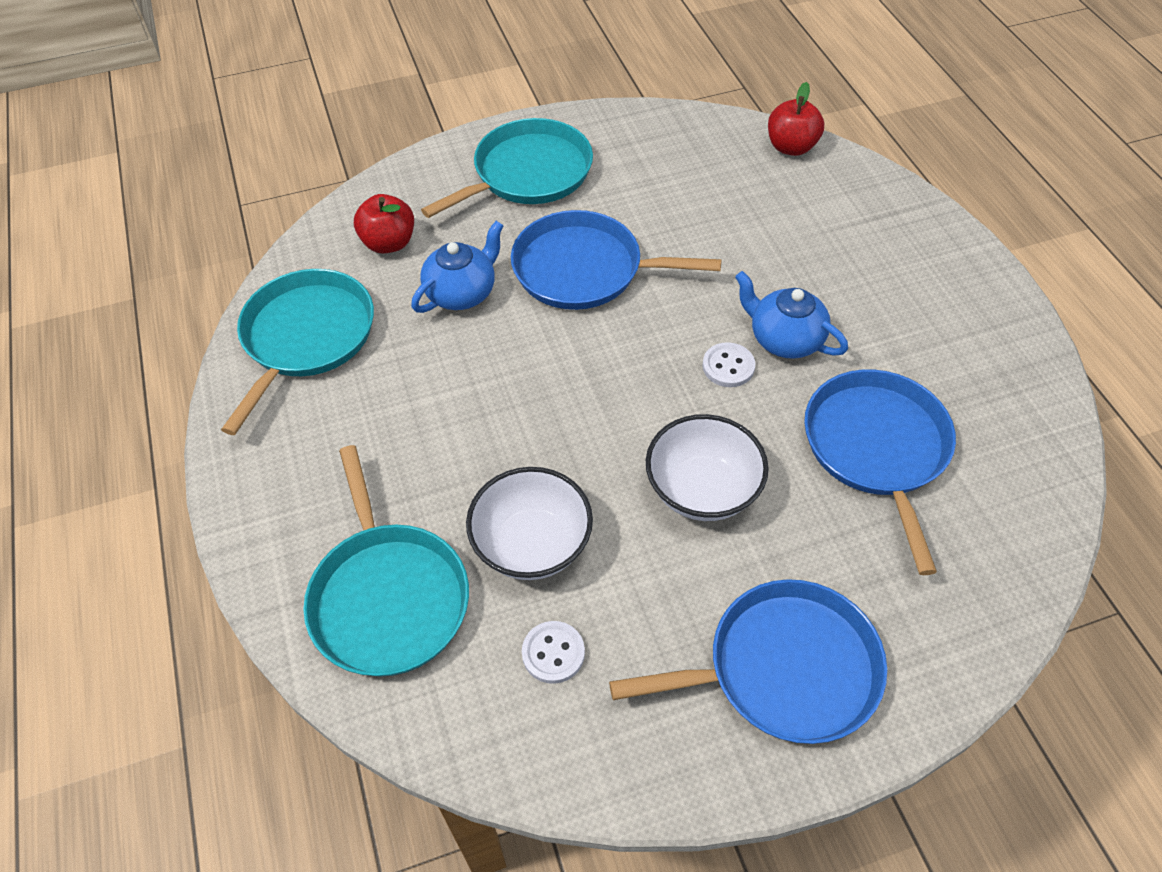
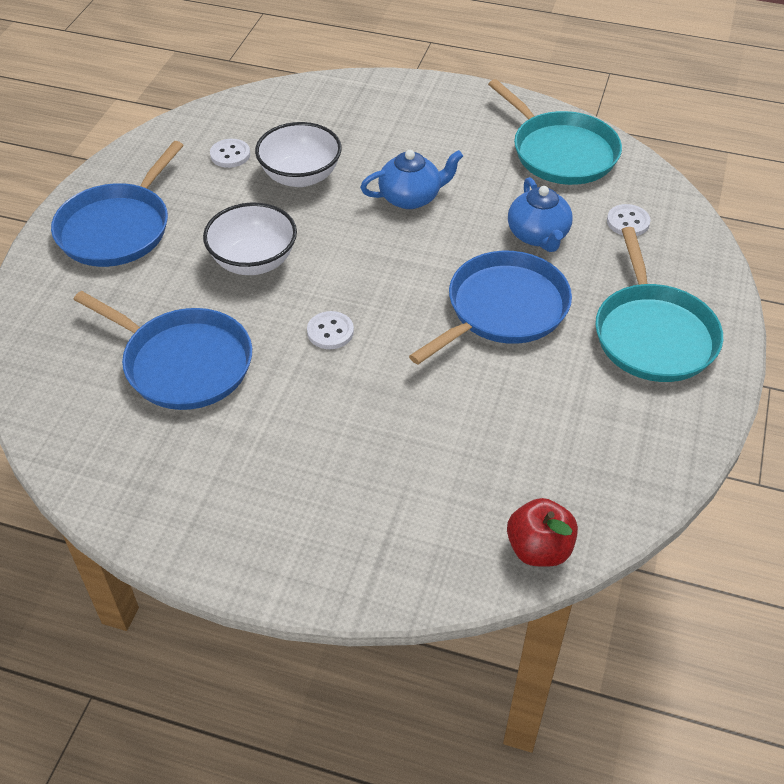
camera: 125 degrees right, 5 degrees down
turquoise pan [303,445,469,677] -> none
red apple [354,194,414,254] -> white button [607,204,651,236]
blue teapot [735,271,848,359] -> blue teapot moved to [360,150,463,209]

